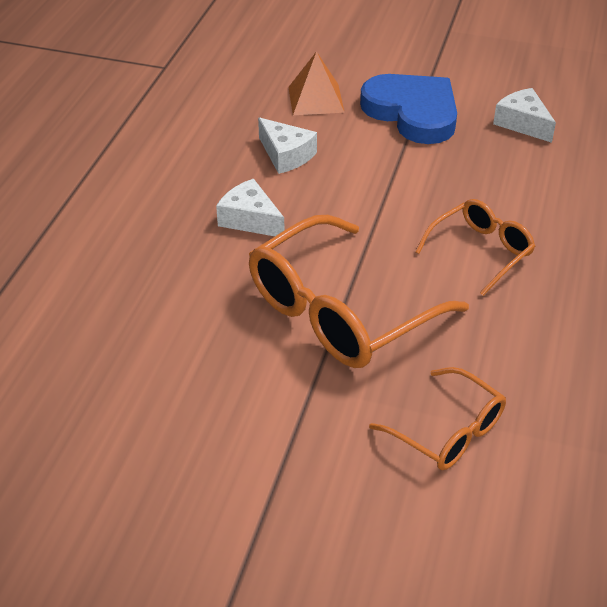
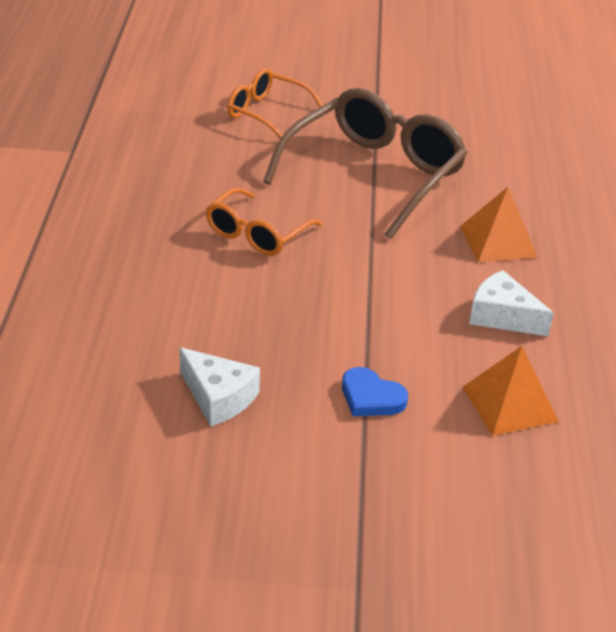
camera: 165 degrees right, 5 degrees down
white cheese [216,179,284,236] -> orange pyramid [460,187,538,262]
orange glasses [249,215,469,368] -> brown glasses [263,88,468,239]
blue heart [360,74,457,144] -> blue heart [342,367,408,416], size x0.47

